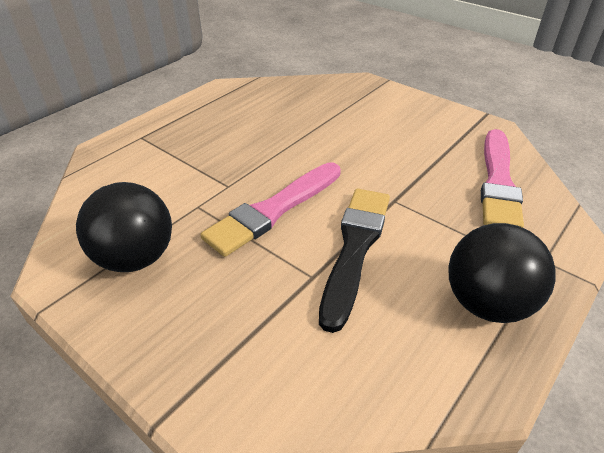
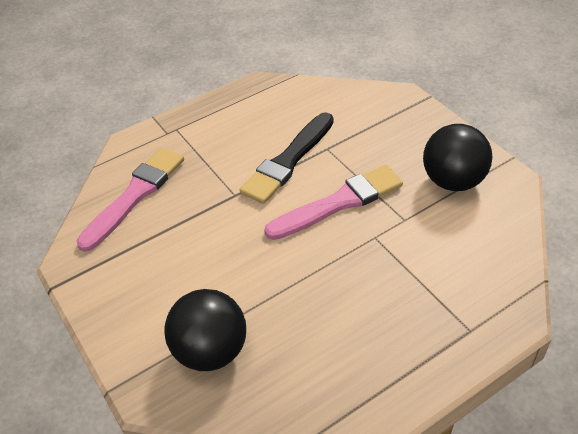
camera: 160 degrees left, 5 degrees up
black ball [448,223,556,323] -> black ball moved to [164,289,246,371]

